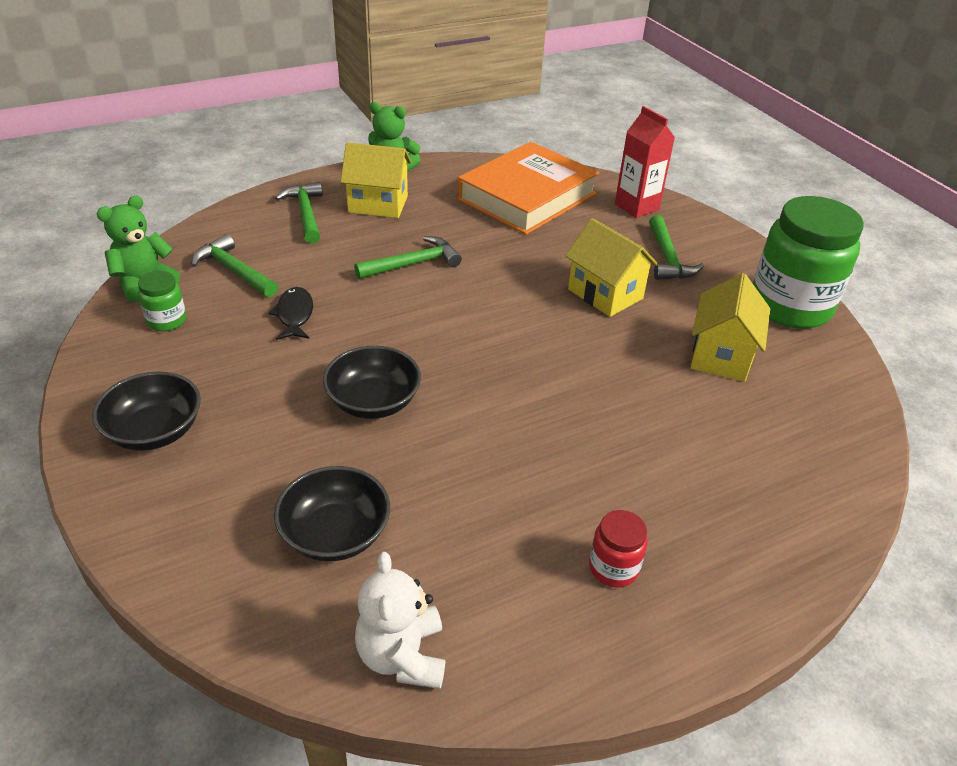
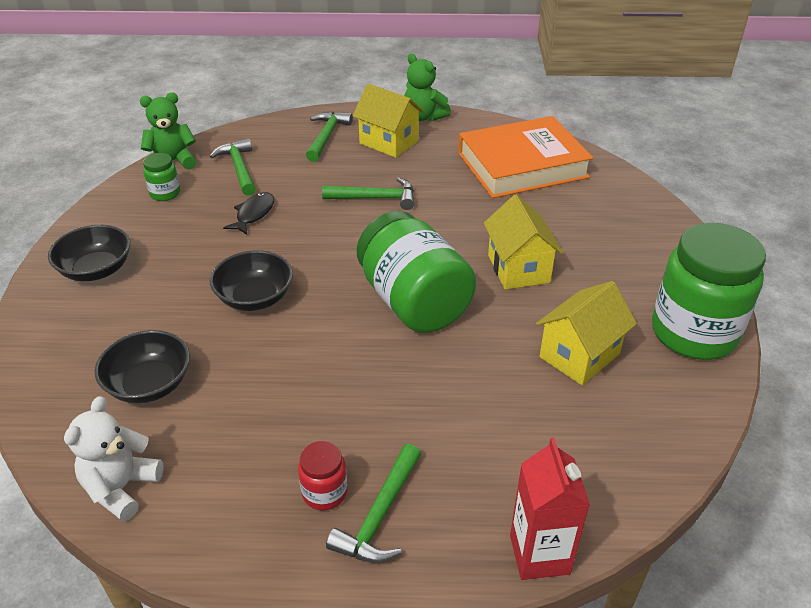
camera: 30 degrees right, 0 degrees up
red carton [615,106,675,218] -> red carton moved to [510,437,590,580]
green hammer [649,215,704,280] -> green hammer moved to [326,444,421,563]
none -> green jar [357,211,476,333]

